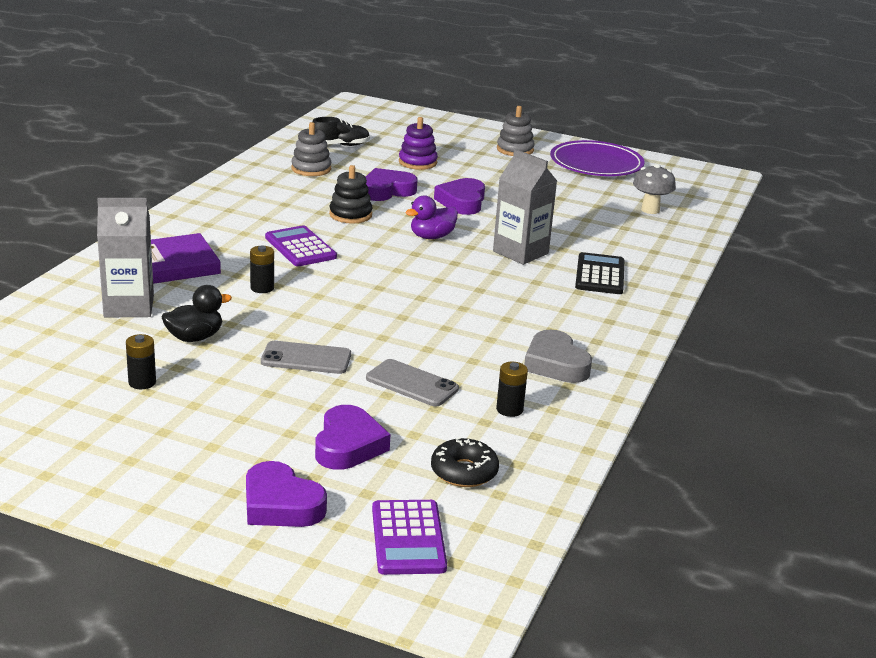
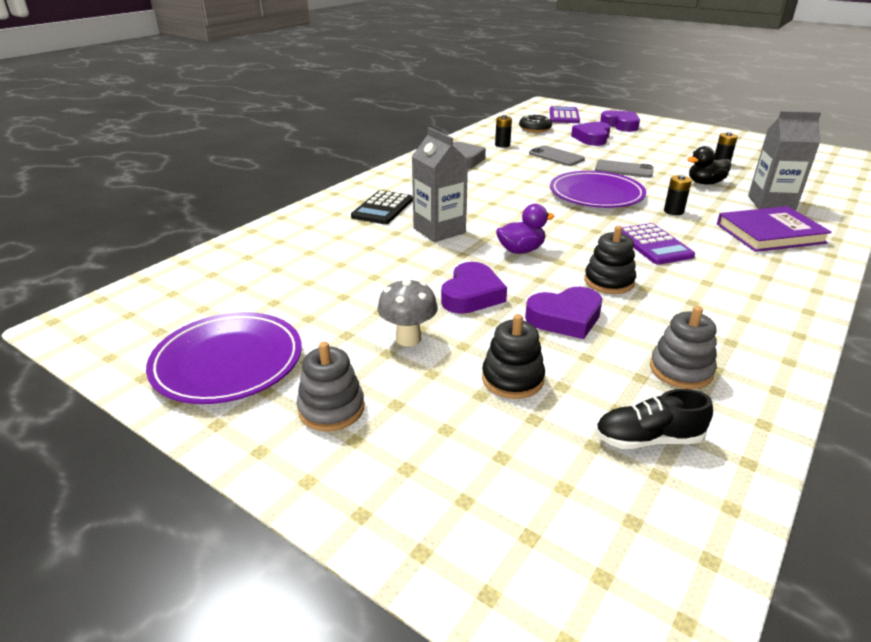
camera: 165 degrees left, 5 degrees up
purple stacking toy [399,117,438,170] -> black stacking toy [482,314,545,399]
grey mushroom [633,164,676,214] -> grey mushroom moved to [378,278,438,347]
none -> purple plate [550,171,646,208]

